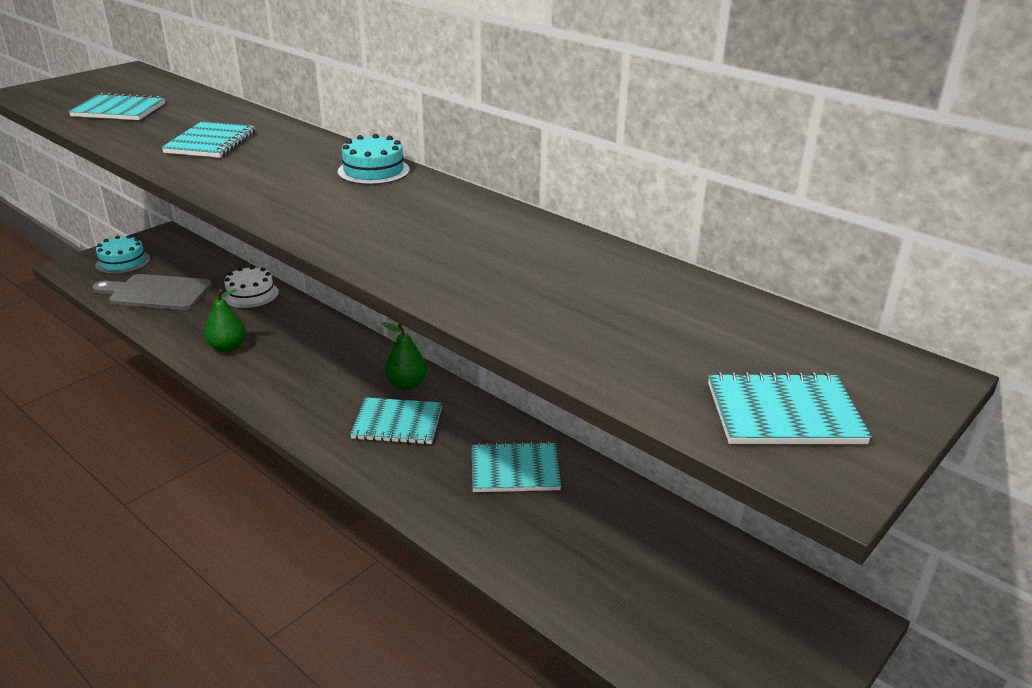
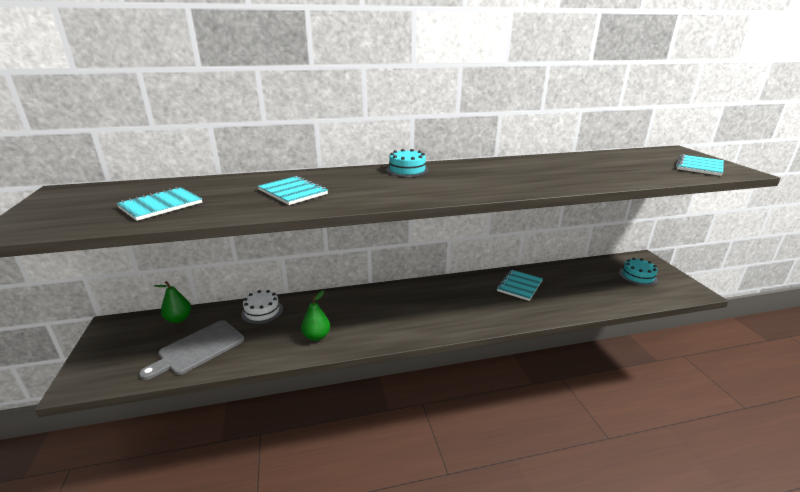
camera: 55 degrees left, 5 degrees down
turquoise cake [95,235,150,274] -> turquoise cake moved to [619,258,658,286]
turquoise notebook [350,397,442,444] -> none
green pear [382,322,427,390] -> green pear moved to [154,281,191,323]

